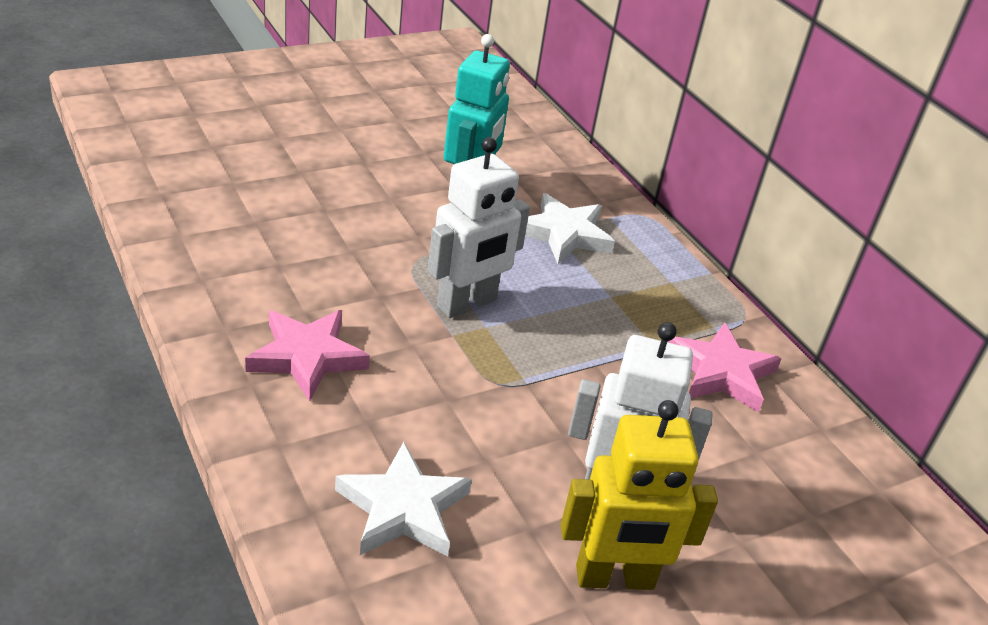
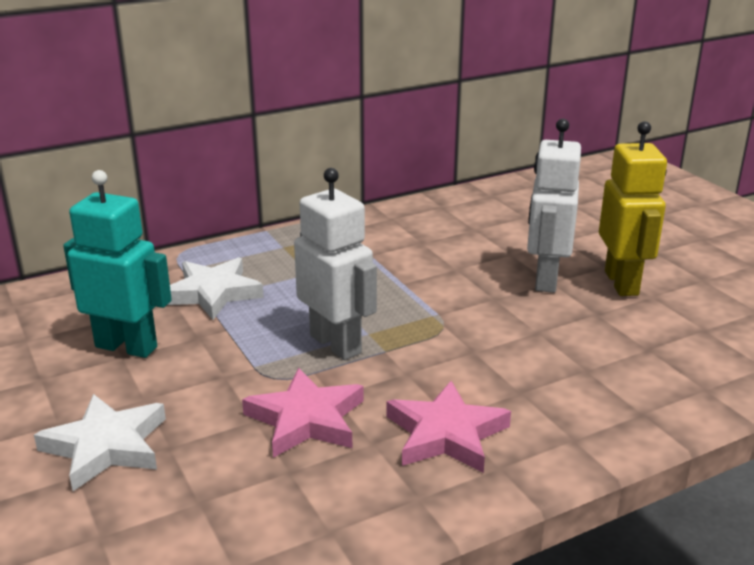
camera: 85 degrees left, 10 degrees down
white star [335,442,472,557] -> white star moved to [34,394,166,491]
pink star [668,323,782,413] -> pink star moved to [242,368,364,458]

